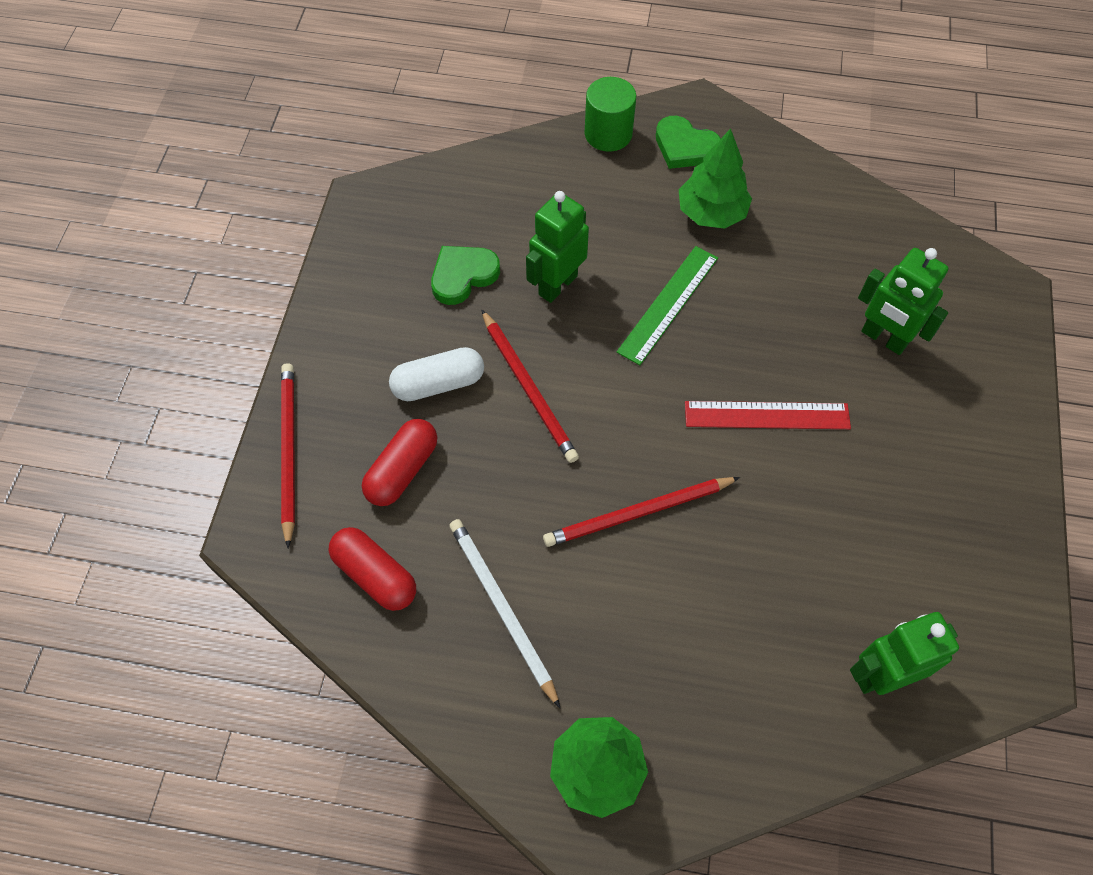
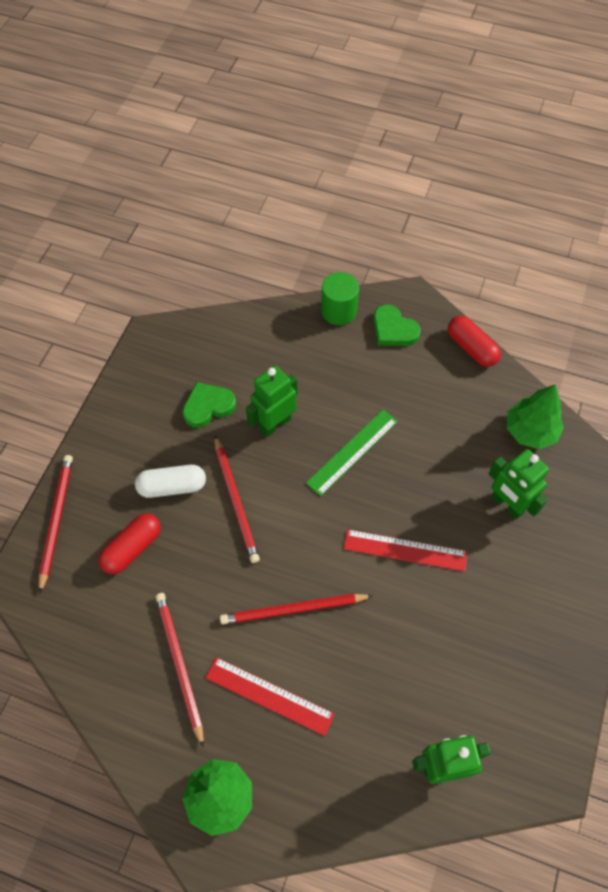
camera: 10 degrees right, 0 degrees up
red capsule [329,527,416,611] -> red capsule moved to [448,316,501,367]
white pencil [449,519,560,708] -> red pencil [156,593,204,747]
green tree [679,128,752,229] -> green tree moved to [507,384,564,449]
none -> red ruler [206,657,334,736]

